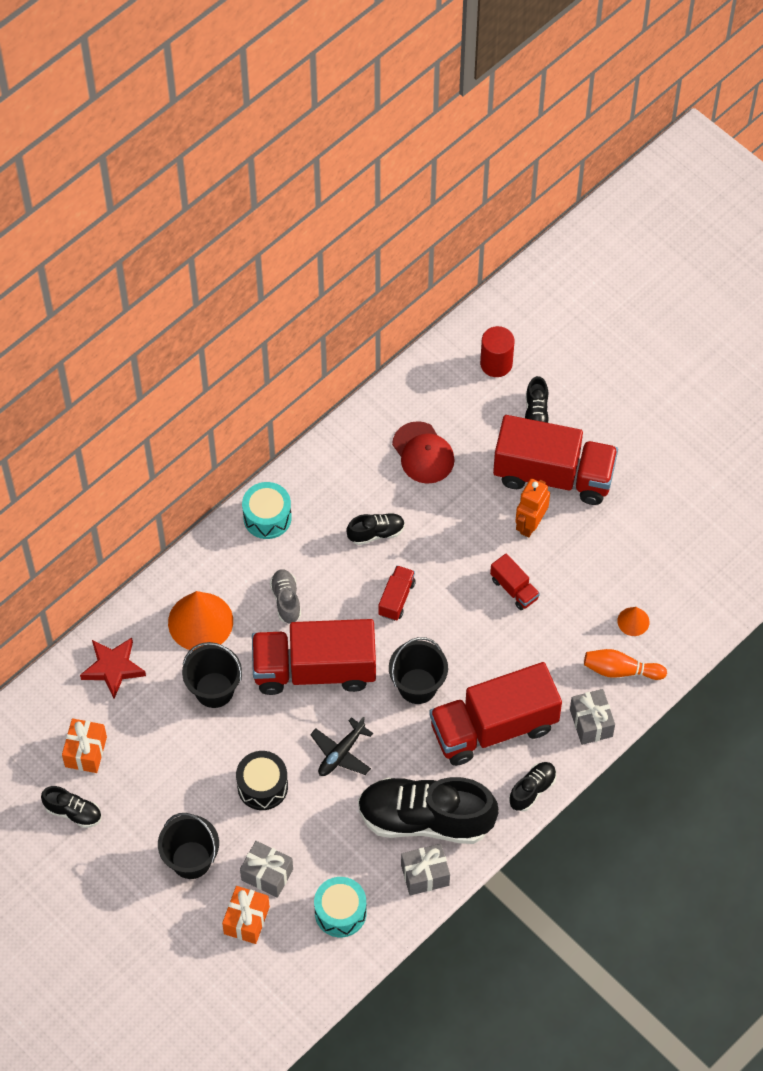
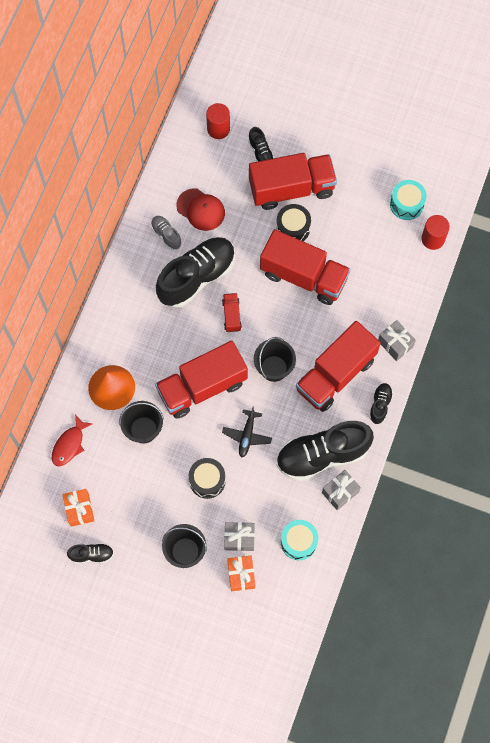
camera: 25 degrees left, 10 degrees up
red star [80,638,146,699] -> red fish [52,414,92,466]
turquoise drum [242,482,292,539] -> turquoise drum moved to [390,180,427,220]
grey shoe [270,569,301,623] -> grey shoe moved to [151,216,181,250]
black shoe [346,513,405,545] -> black shoe [156,237,235,308], size x2.21
red truck [490,554,540,610] -> red truck [260,229,351,305], size x2.27
orange robot [515,479,550,538] -> black drum [276,204,311,241]
orange bowling pin [584,649,667,680] -> none
orange cone [617,607,649,636] -> none
none -> red cylinder [421,215,450,250]

